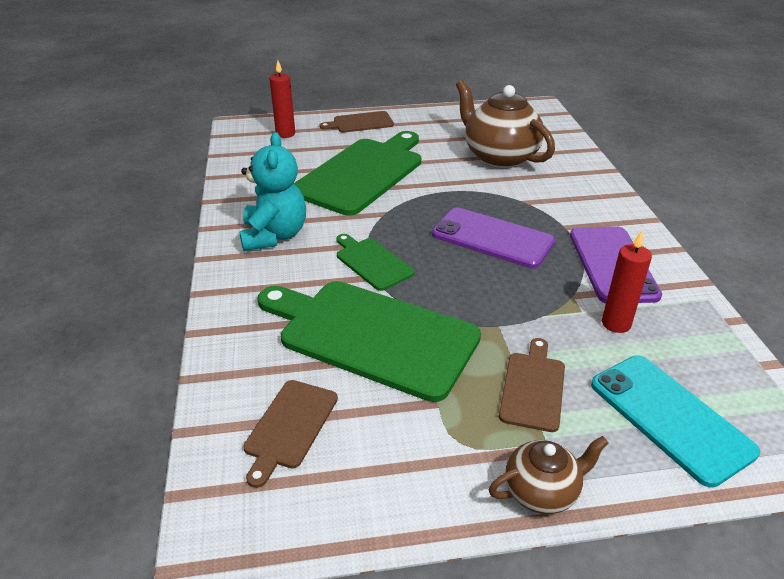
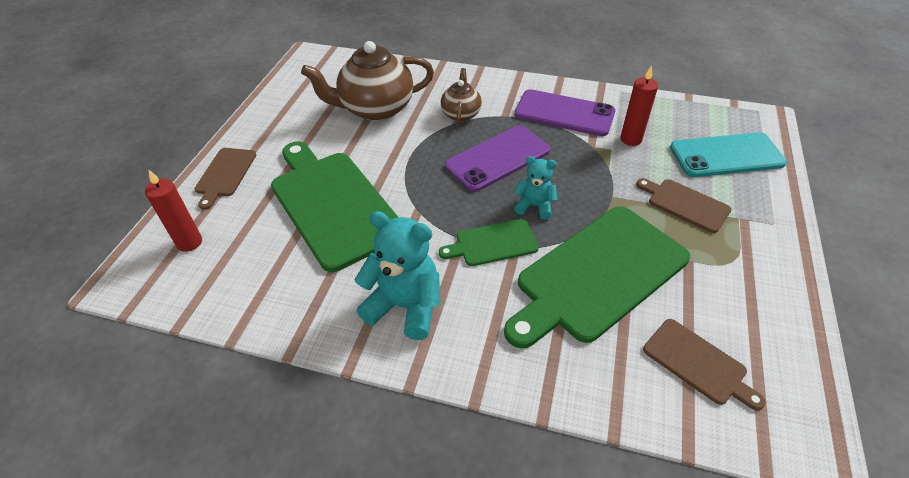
camera: 65 degrees left, 10 degrees up
brown teapot [489,436,608,514] -> brown teapot moved to [441,68,482,125]
none -> turquoise teddy bear [514,156,558,219]

